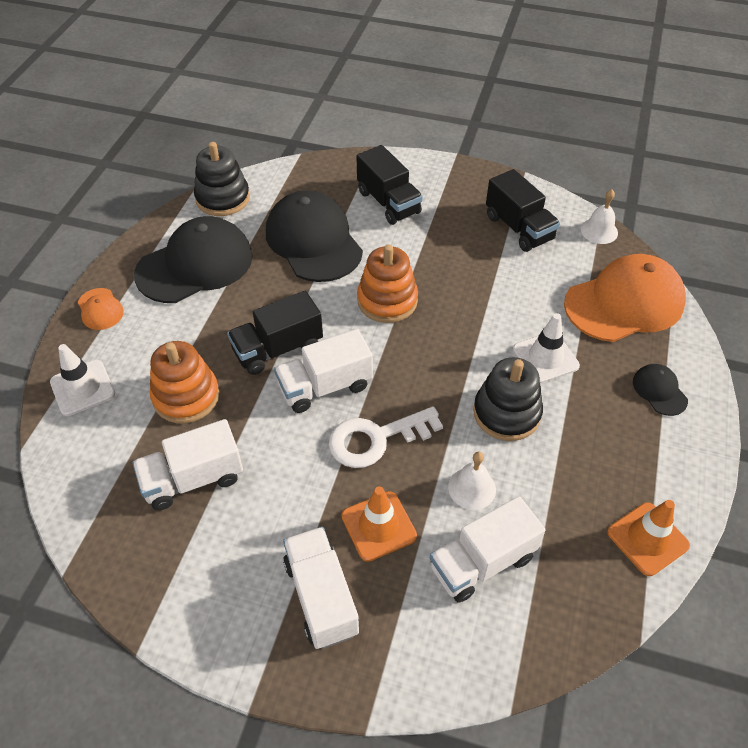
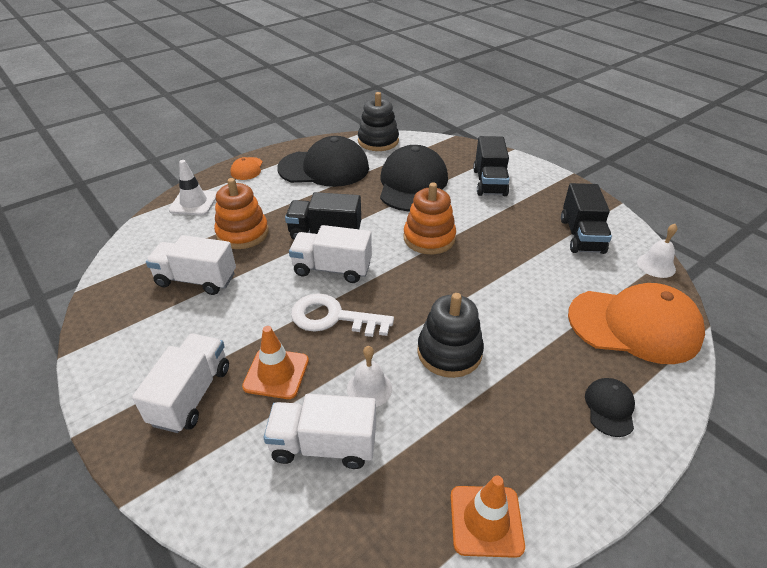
camera: 35 degrees right, 10 degrees down
white traffic cone [513,313,580,384] -> none

